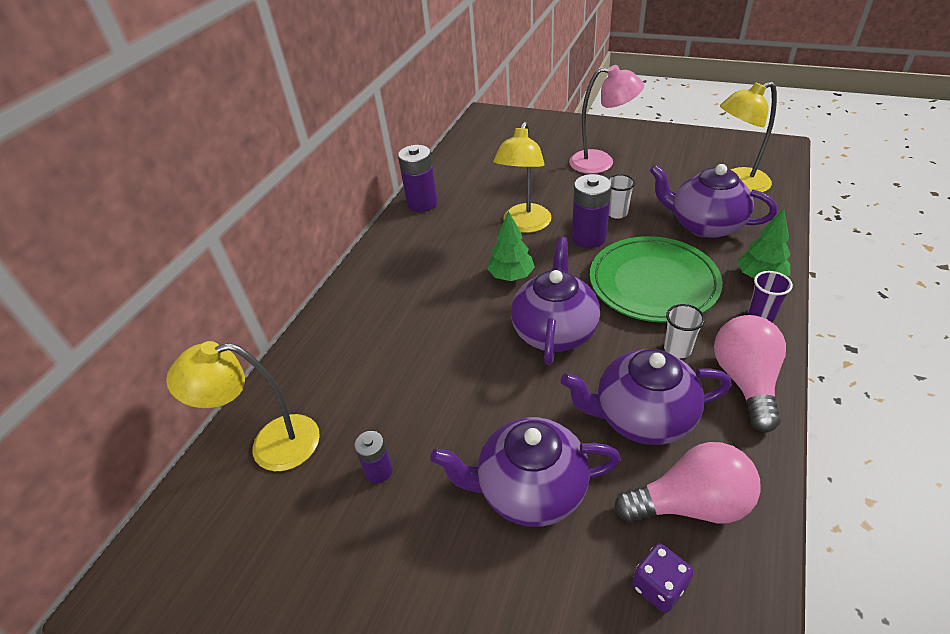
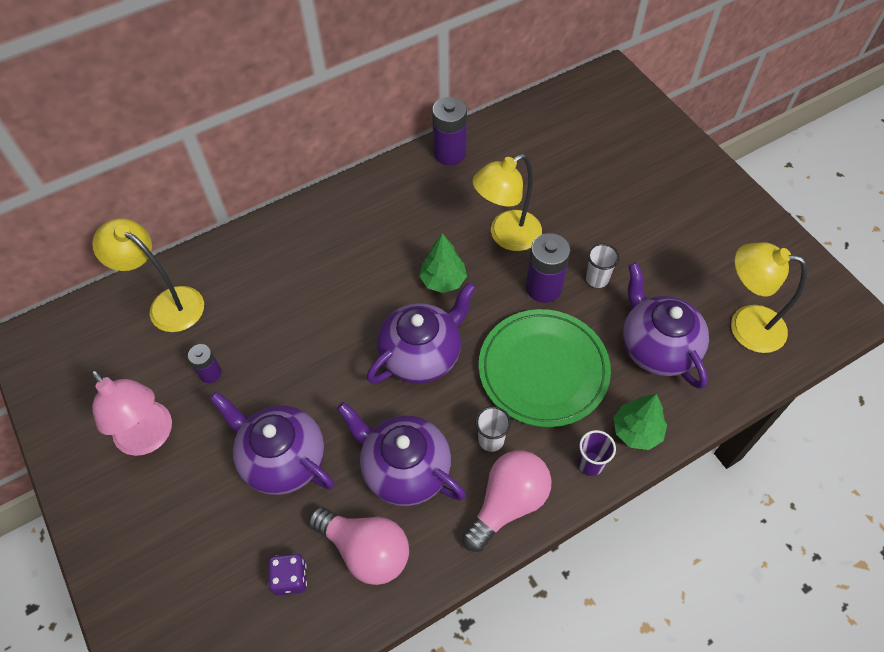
camera: 35 degrees right, 15 degrees up
pink lamp [569,65,644,174] -> pink lamp moved to [91,369,172,456]

